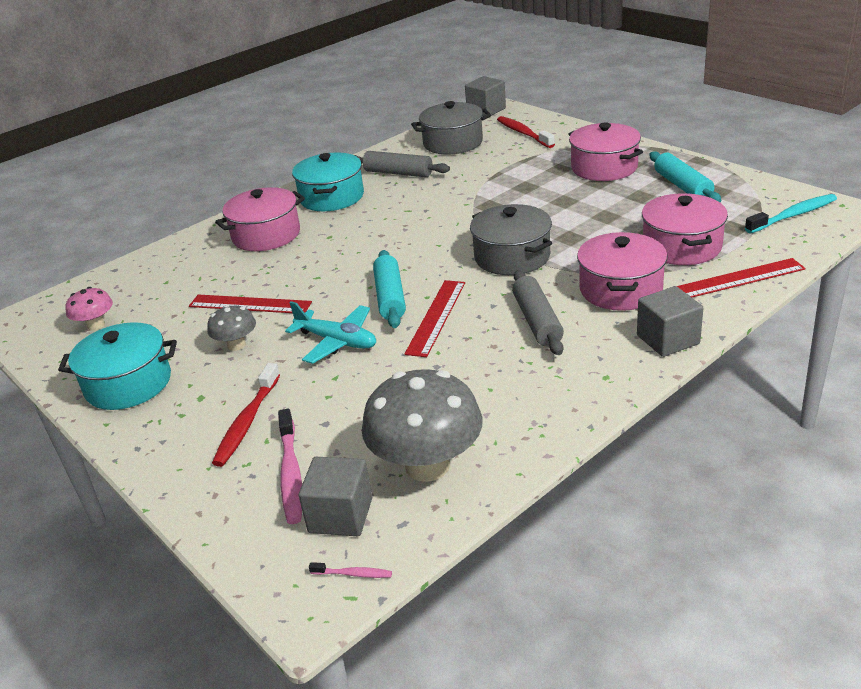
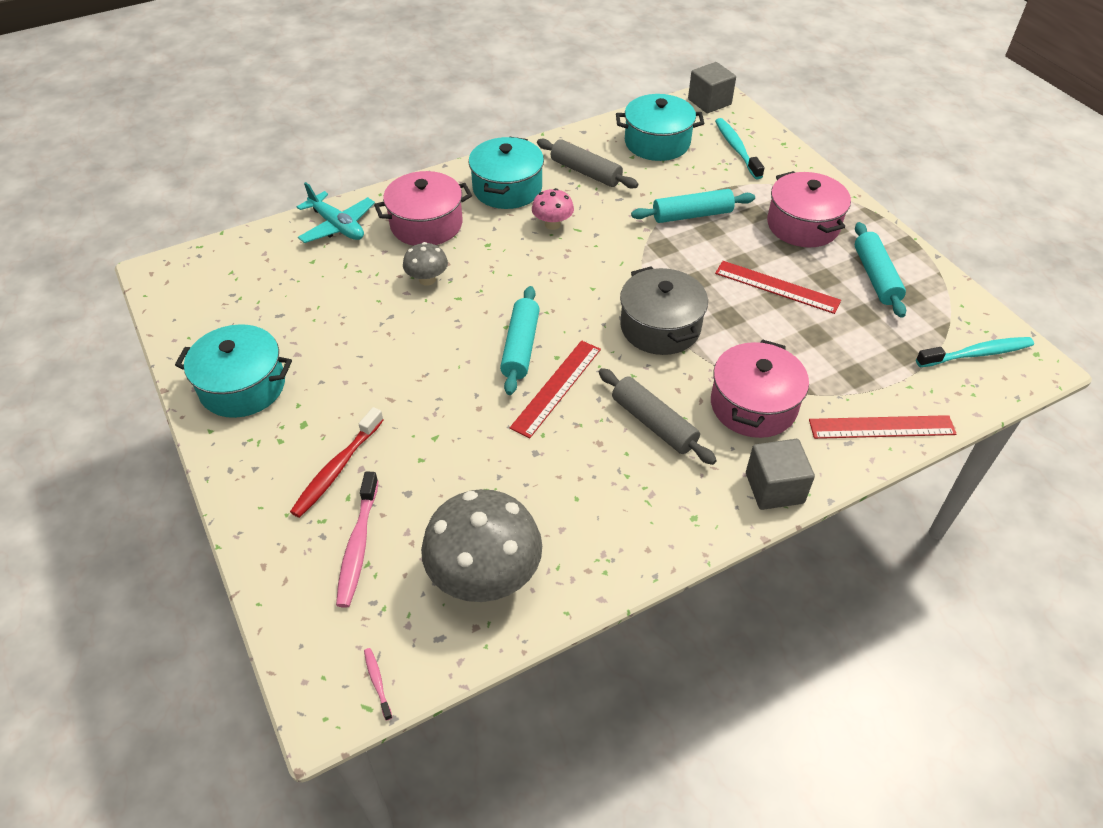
camera: 10 degrees right, 15 degrees up
pink mushroom [65,287,113,331] -> pink mushroom moved to [532,188,574,230]
red ruler [189,294,312,313] -> red ruler moved to [715,261,841,314]
grey mushroom [208,305,256,351] -> grey mushroom moved to [403,242,448,286]
turquoise plane [285,301,376,364] -> turquoise plane moved to [297,182,375,243]
grey cube [299,457,372,536] -> none
pink toothbrush [309,562,392,578] -> pink toothbrush turned 135 degrees counterclockwise [364,648,392,721]
grey pot [411,101,491,155] -> turquoise pot [616,94,704,161]
red toothbrush [497,116,555,148] -> turquoise toothbrush [715,118,764,179]
grey rolling pin [512,270,564,355] -> grey rolling pin turned 45 degrees counterclockwise [599,368,717,465]
pink pot [642,193,728,265] -> none
none -> turquoise rolling pin [631,189,755,223]

